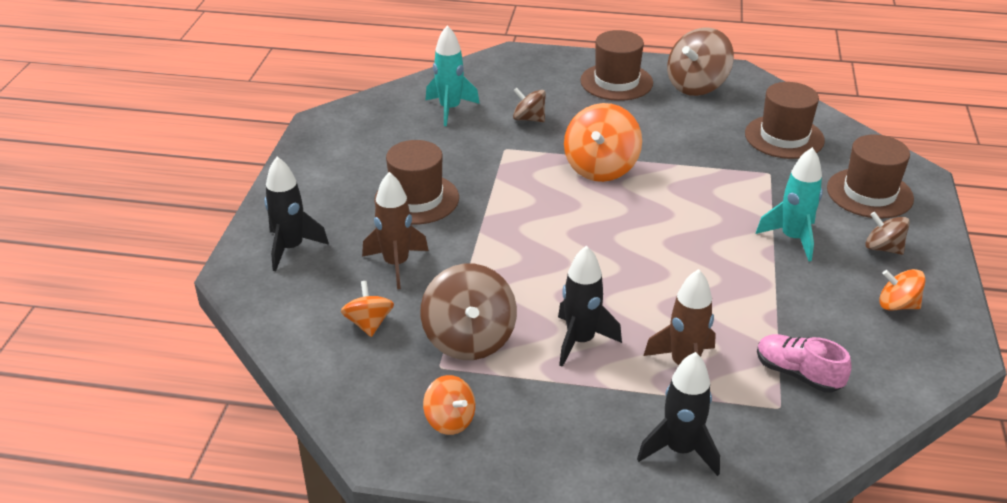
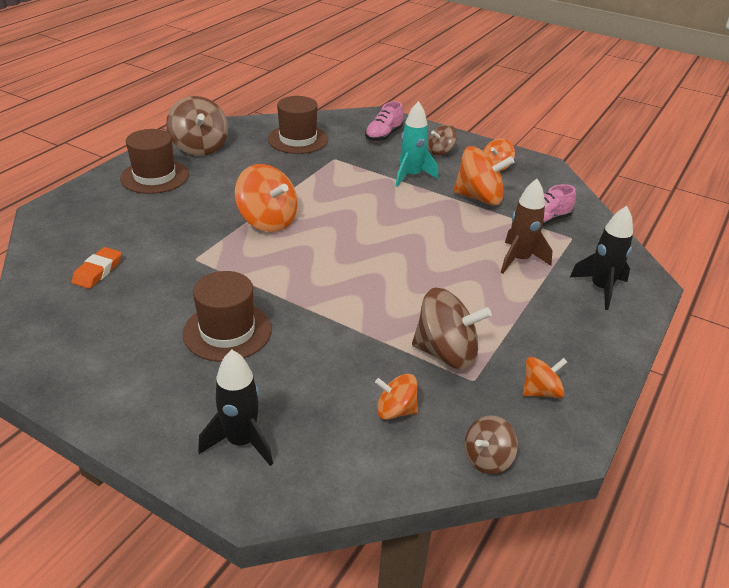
camera: 70 degrees left, 0 degrees up
brown rocket [362,172,429,289] -> none
turquoise rocket [426,25,480,126] -> orange eraser [72,247,122,289]
brown spinning top [513,87,546,122] -> brown spinning top moved to [465,415,518,474]
black rocket [558,246,622,367] -> none
brown hat [827,134,914,218] -> pink shoe [365,101,403,142]
none -> orange spinning top [453,146,514,205]

